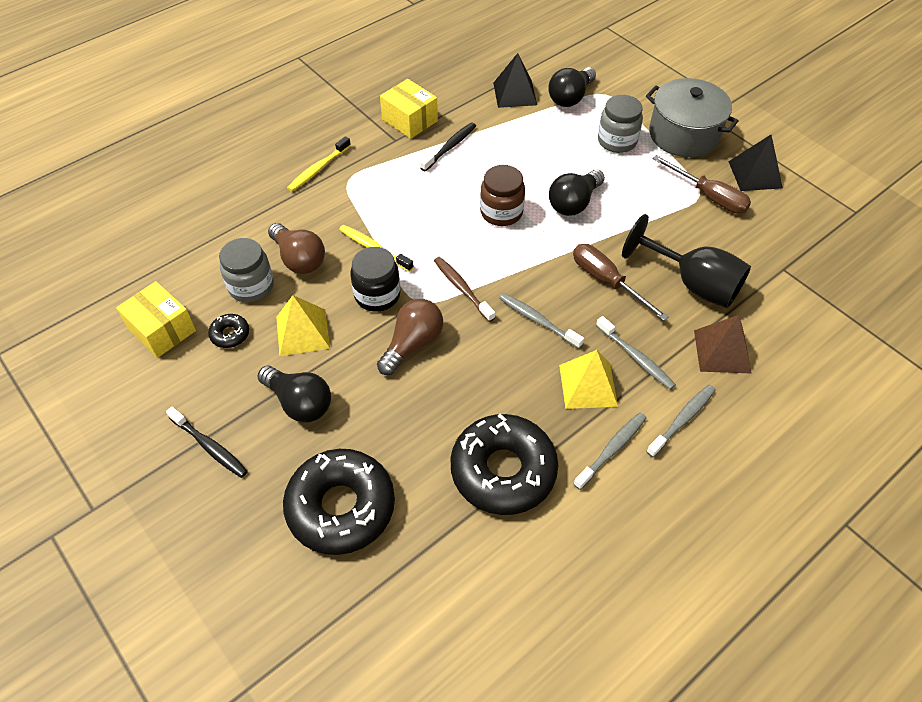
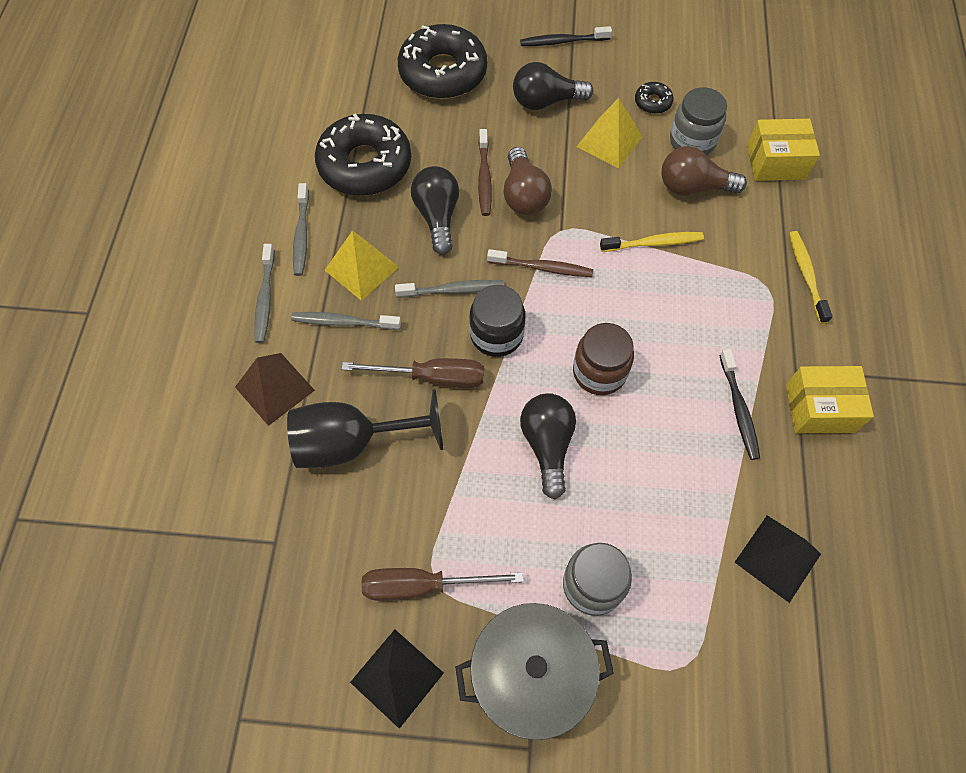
camera: 135 degrees right, 10 degrees up
yellow box [116,281,196,358] -> yellow box moved to [747,119,820,181]
black jar [350,247,400,312] -> black jar moved to [469,285,525,357]
black light bulb [548,67,596,107] -> black light bulb moved to [411,166,459,255]
none -> brown toothbrush [478,129,492,216]

